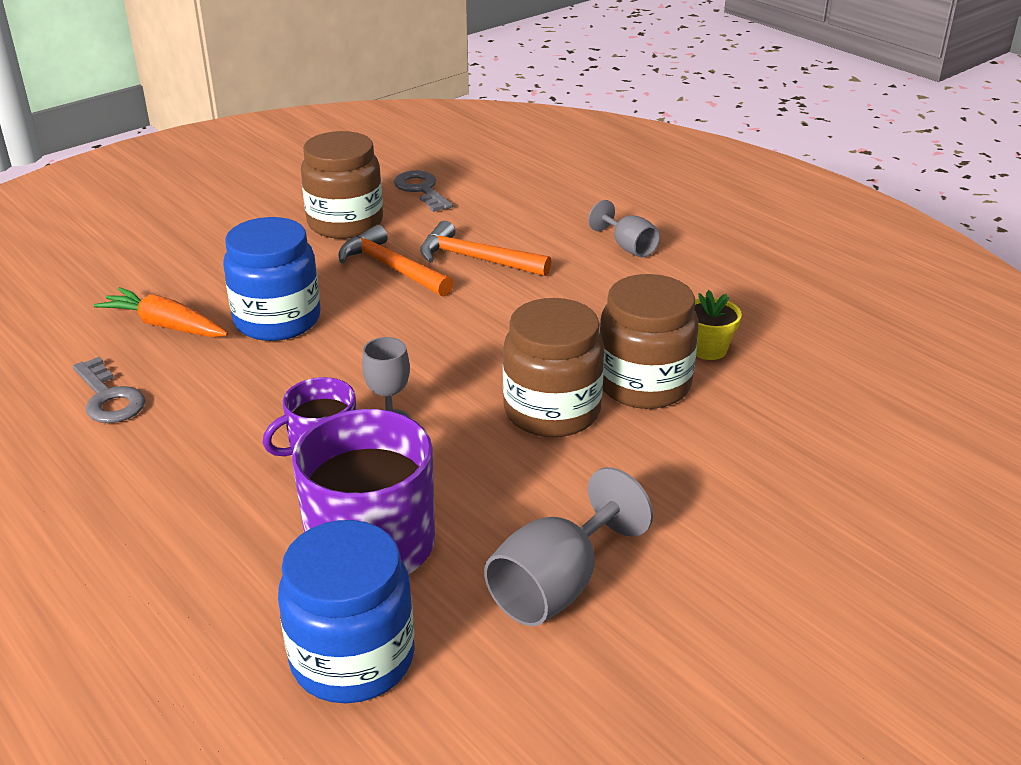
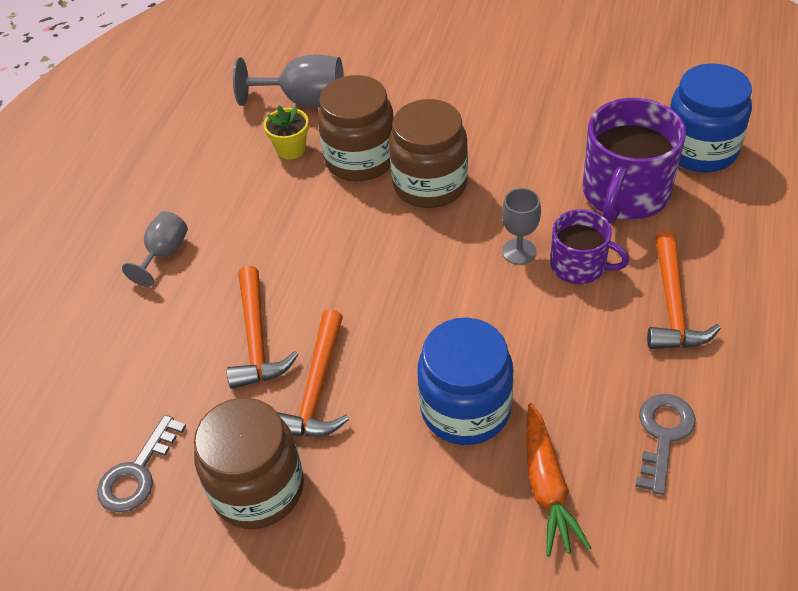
camera: 120 degrees left, 15 degrees up
grey goblet [484,467,653,626] -> grey goblet moved to [233,55,344,108]
none -> orange hammer [647,231,721,349]

